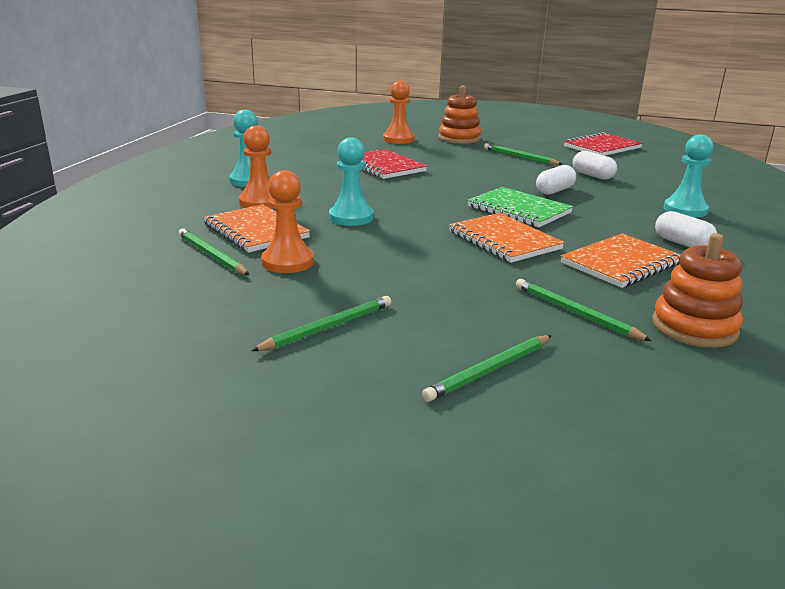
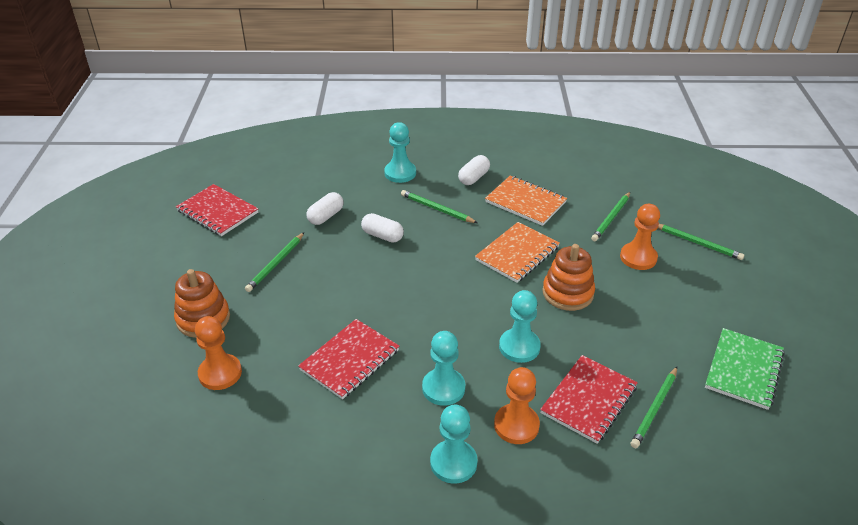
camera: 105 degrees left, 15 degrees up
orange notebook [204,204,310,253] -> red notebook [540,355,638,444]
green pencil [251,296,391,351] -> green pencil moved to [401,190,478,223]
orange pawn [261,170,314,273] -> orange pawn moved to [620,204,660,270]
green notebook [467,187,573,227] -> green notebook moved to [705,328,785,410]
orange stacking toy [652,233,743,348] -> orange stacking toy moved to [542,244,595,311]
none -> turquoise pawn [422,331,465,406]

